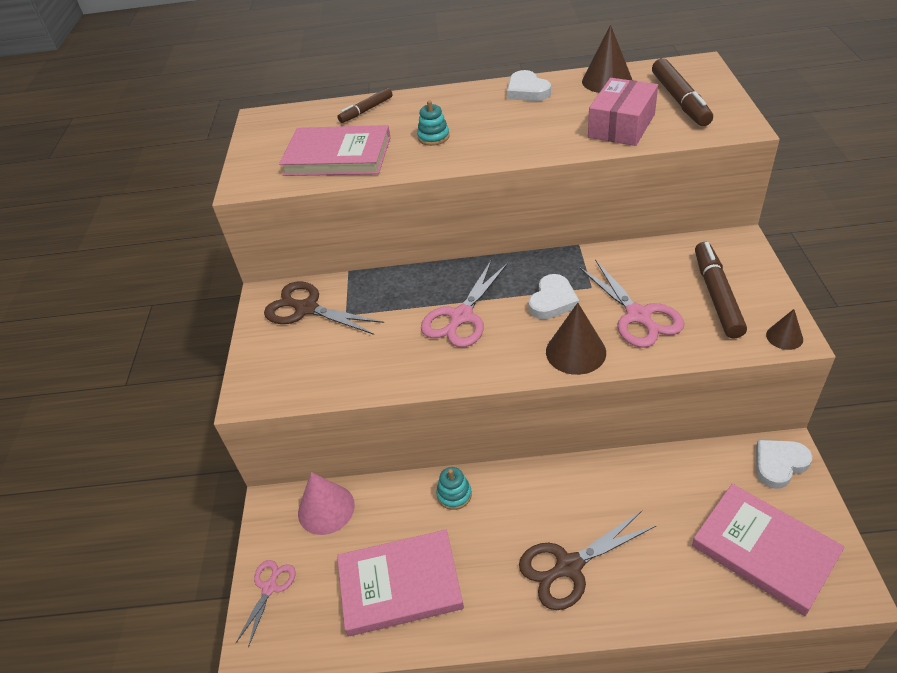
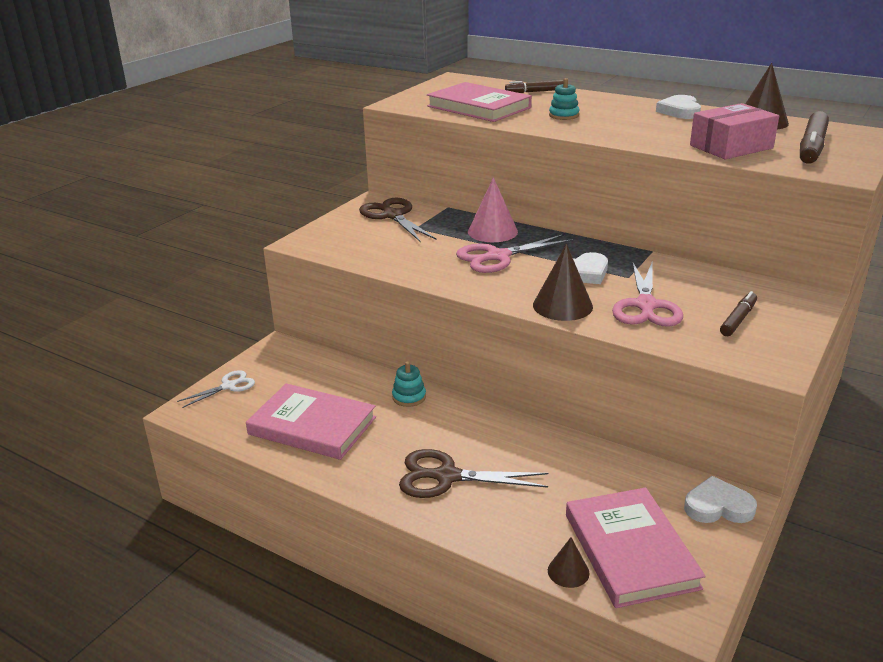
camera: 30 degrees right, 15 degrees down
pink scissors [236,560,296,647] -> white scissors [177,370,255,408]
pink cone [298,472,355,535] -> pink cone moved to [468,177,518,242]
brown marker [695,242,747,338] -> brown marker [720,291,757,336], size x0.60
brown cone [766,309,803,350] -> brown cone moved to [548,537,589,588]

